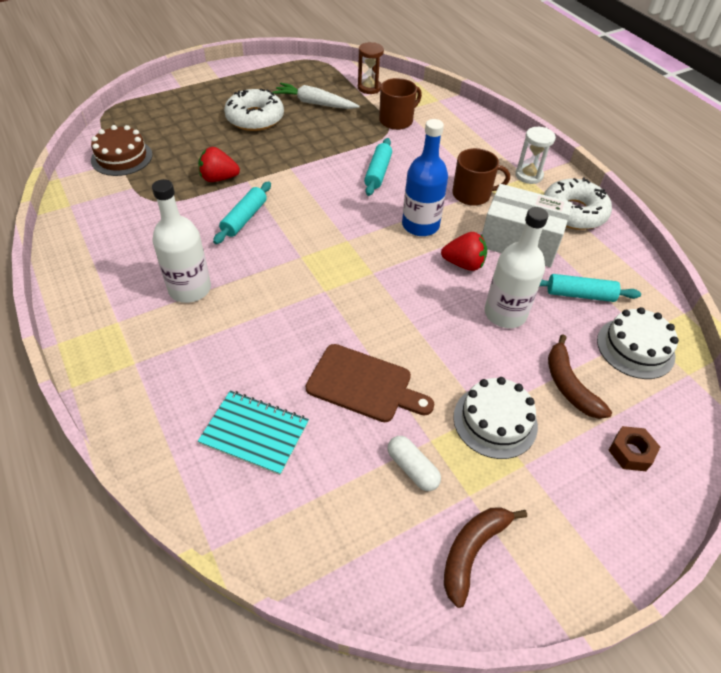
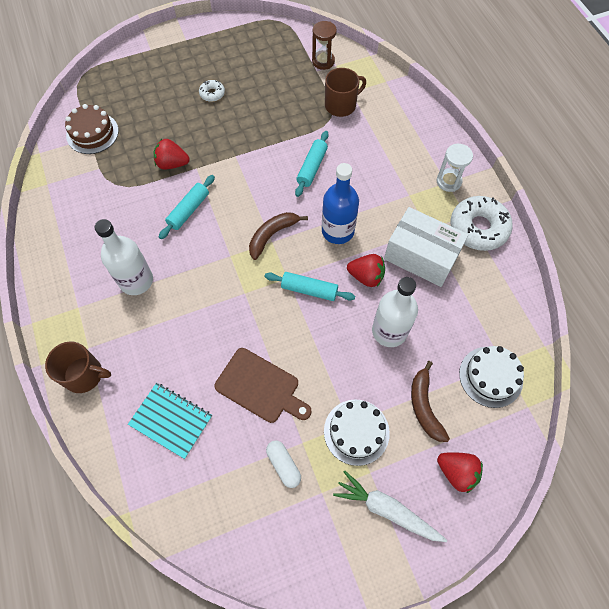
camera: 10 degrees right, 15 degrees up
white donut [224,89,284,131] -> white donut [199,80,225,102], size x0.48
white carrot [272,83,360,109] -> white carrot moved to [333,471,447,542]
brown banana [444,507,527,608] -> brown banana moved to [249,212,308,260]
brown mug [452,148,510,206] -> brown mug moved to [45,341,111,393]
turquoise rolling pin [539,274,641,302] -> turquoise rolling pin moved to [264,272,355,301]
brown nut [609,426,660,471] -> red strawberry [437,452,483,493]

